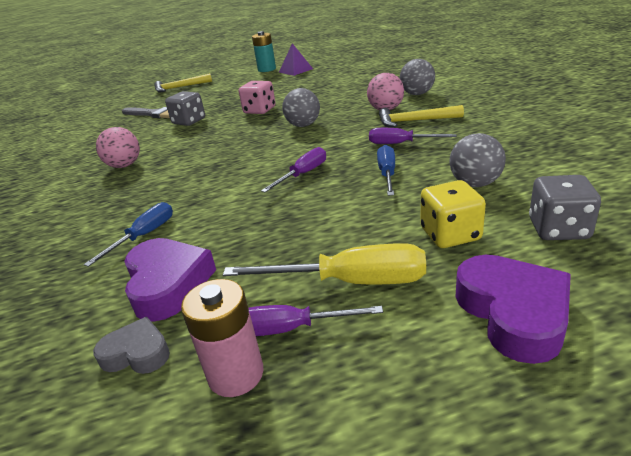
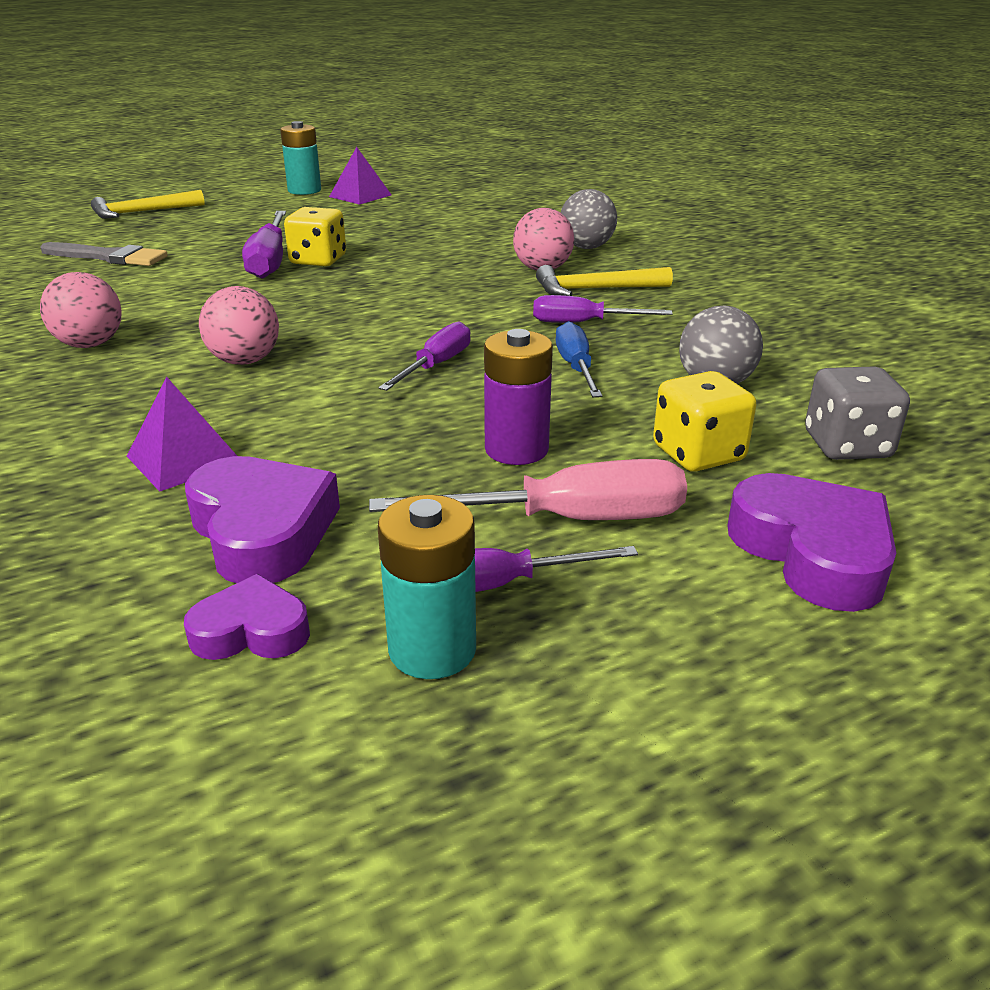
camera: 15 degrees left, 0 degrees up
blue screwdriver [84,202,173,267] -> purple pyramid [127,376,237,492]
grey heart [93,317,170,374] -> purple heart [184,574,310,660]
grey dice [165,91,205,126] -> none
pink battery [181,279,264,397] -> turquoise battery [378,495,476,679]
yellow screwdriver [223,243,426,284] -> pink screwdriver [369,459,687,520]
pink dice [239,81,275,114] -> yellow dice [284,207,346,266]
grey ball [282,88,320,127] -> none
none -> pink ball [199,286,279,365]
none -> purple screwdriver [242,211,286,279]
none -> purple battery [484,329,553,465]

